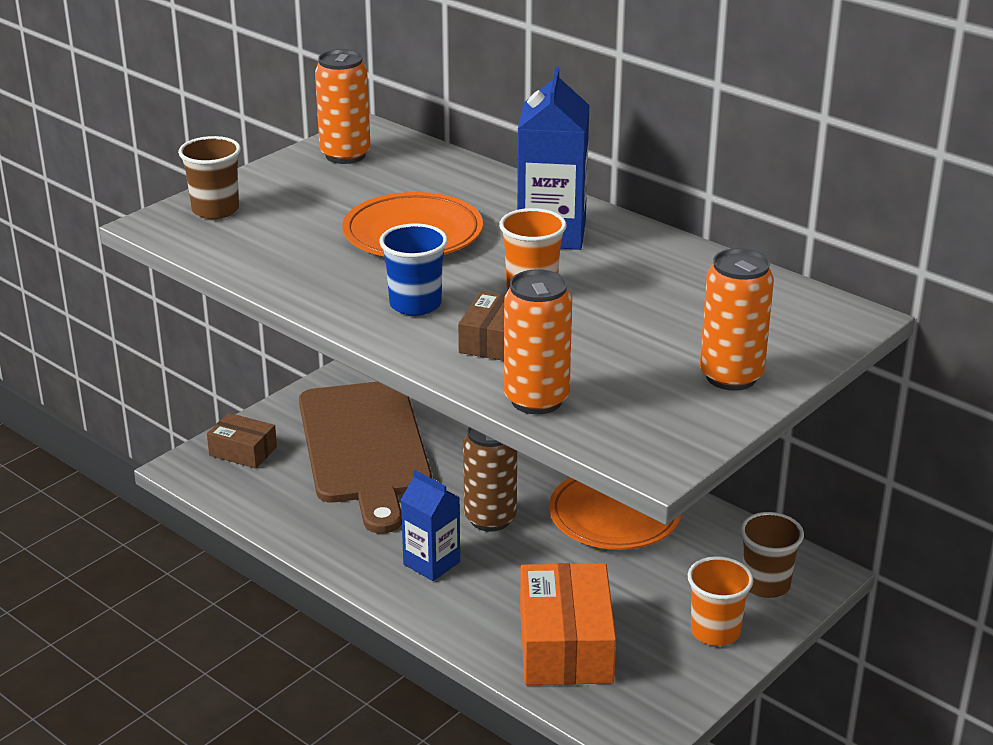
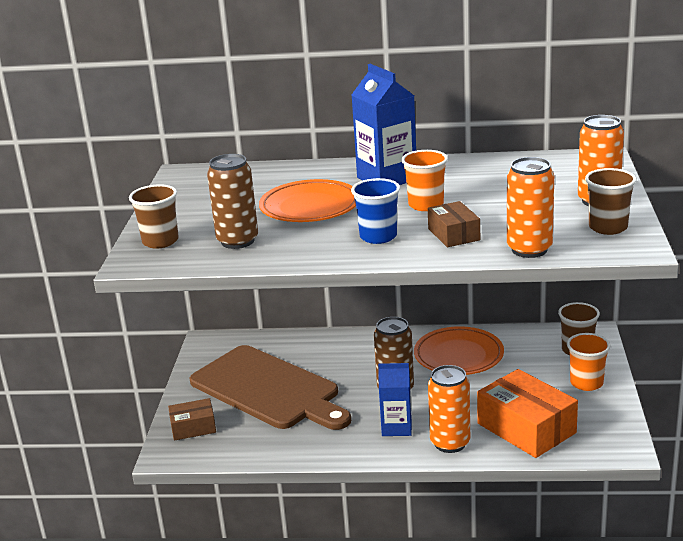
camera: 35 degrees left, 5 degrees down
orange can [315,49,371,164] -> orange can moved to [428,365,470,453]
none -> brown can [207,154,258,249]
none -> brown cup [585,168,637,235]

